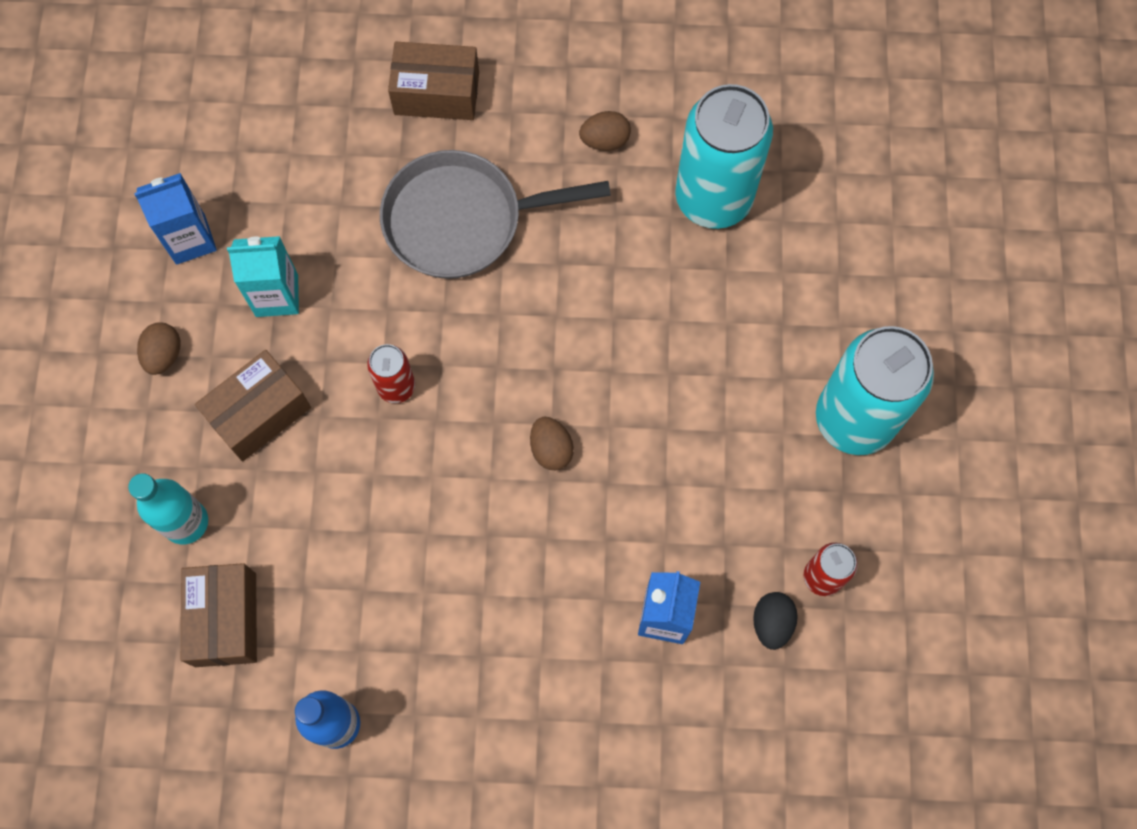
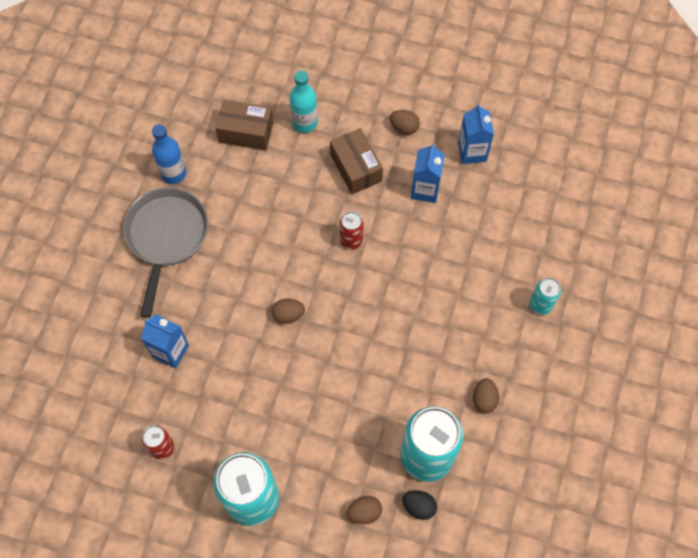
camera: 105 degrees right, 5 degrees down
turquoise carton [227,236,299,317] -> blue carton [411,143,445,203]
grey pan [380,150,611,279] -> grey pan moved to [123,187,208,318]
brown box [388,42,479,120] -> turquoise can [530,278,561,315]
black egg [753,592,798,650] -> black egg moved to [402,490,437,520]
none -> brown egg [347,496,382,524]

